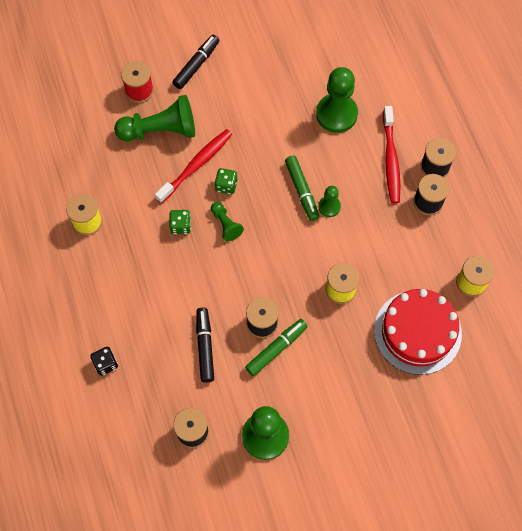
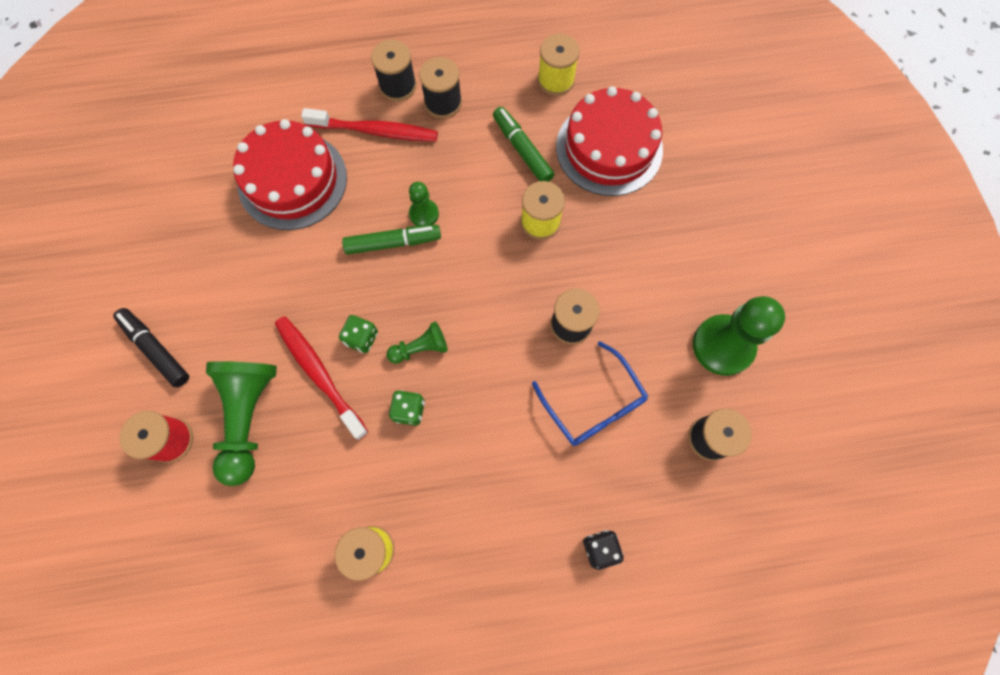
camera: 80 degrees left, 5 degrees up
black marker [196,308,214,383] -> blue glasses [532,341,648,446]
green marker [245,319,308,376] -> green marker moved to [493,107,554,182]
green pawn [316,67,358,133] -> red cake [233,119,347,230]

